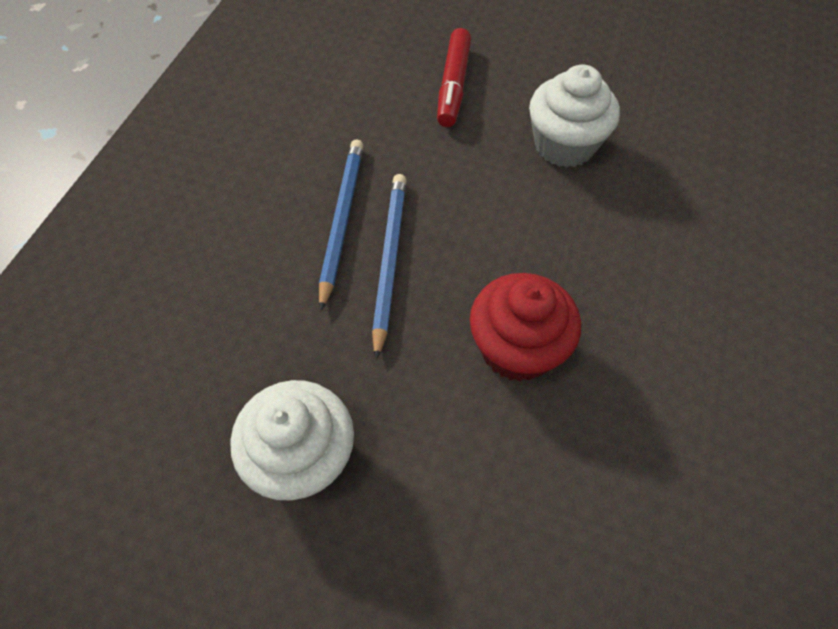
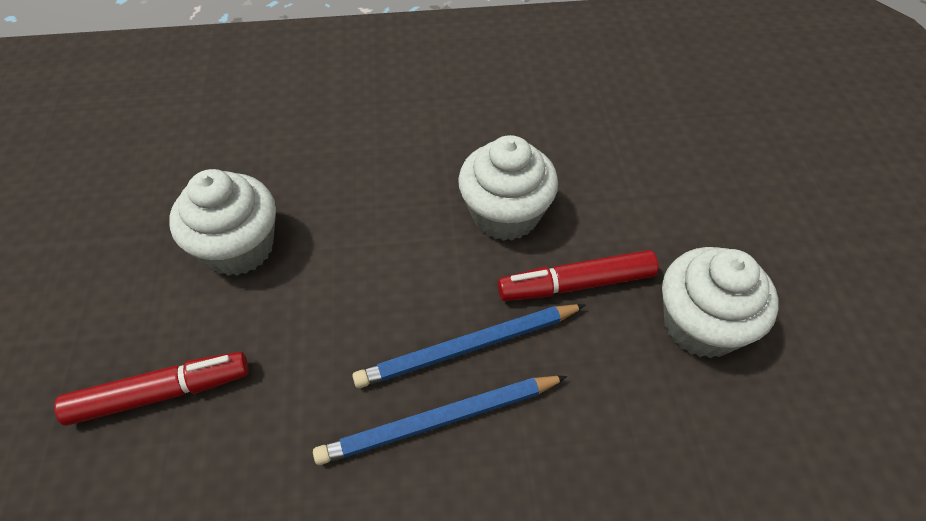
camera: 115 degrees left, 5 degrees down
red cupcake [470,273,581,381] -> white cupcake [458,135,558,241]
none -> red marker [498,250,658,301]

